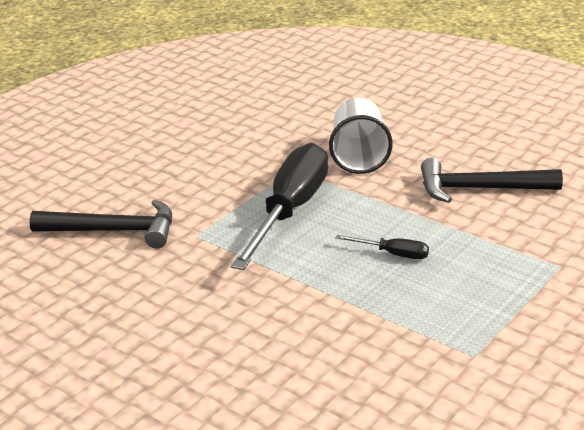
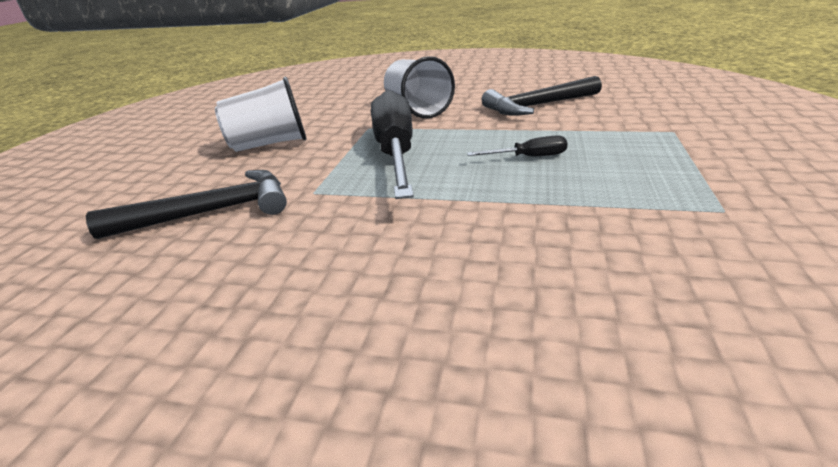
camera: 25 degrees left, 0 degrees up
none -> white cup [215,77,307,152]

